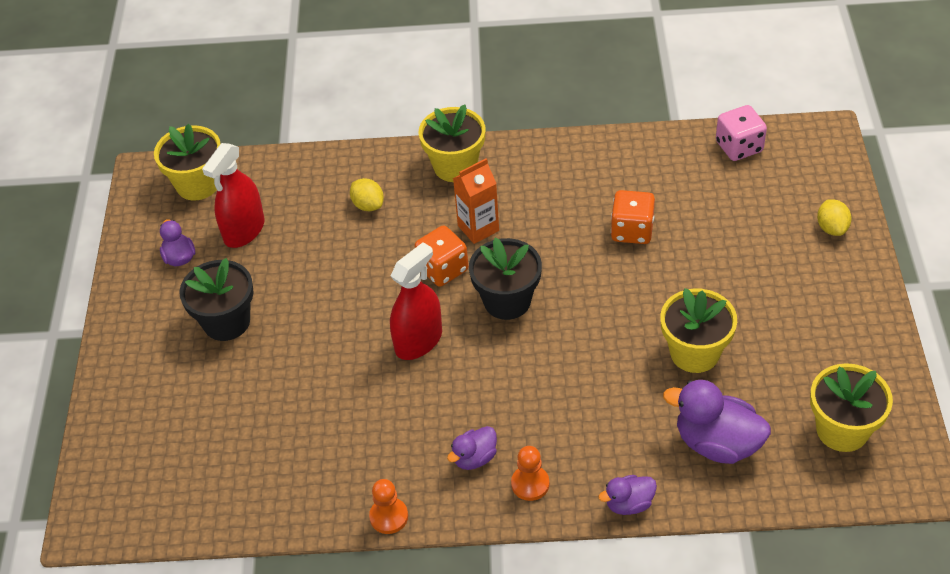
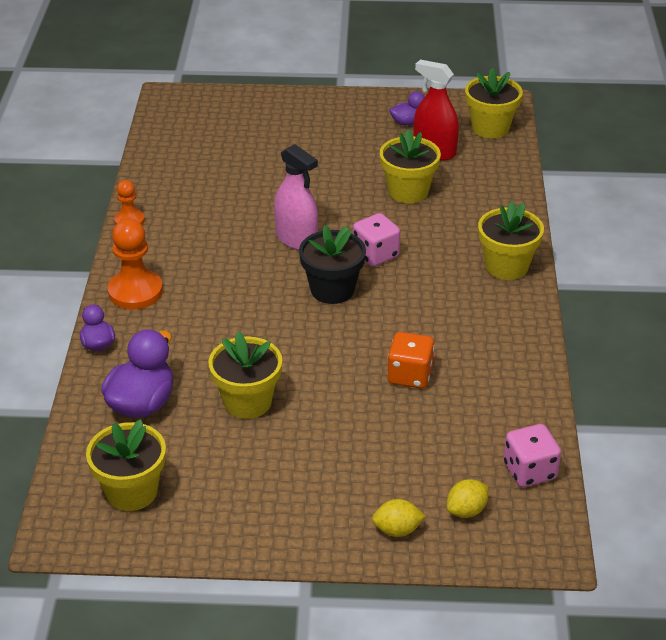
camera: 90 degrees right, 10 degrees down
black flower pot [179,258,254,341] -> none
yellow lemon [350,178,384,211] -> yellow lemon moved to [447,479,488,518]
red spray bottle [390,242,442,360] -> pink spray bottle [274,144,318,250]
orange dice [414,225,468,287] -> pink dice [353,213,400,267]
purple duck [447,426,497,470] -> none
orange carton [453,158,499,244] -> none
orange pawn [511,446,549,501] -> orange pawn [108,219,163,309], size x1.70
none -> yellow flower pot [380,129,441,203]

